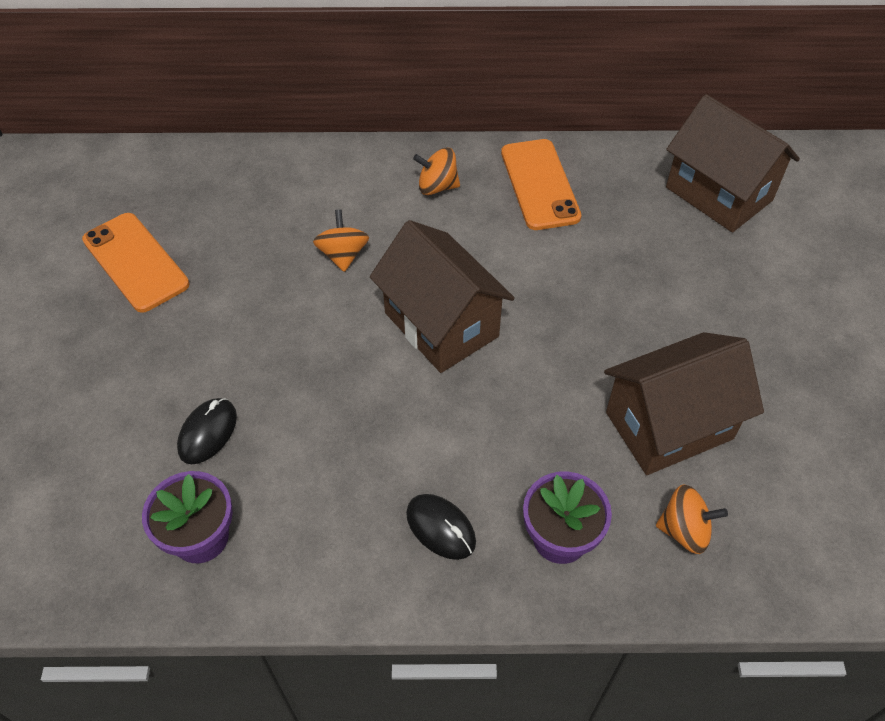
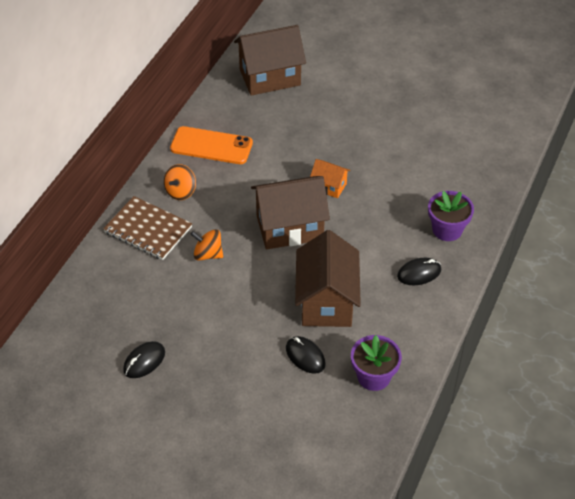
camera: 65 degrees left, 5 degrees down
orange phone [82,213,189,313] -> black mouse [123,341,165,378]
brown house [604,332,764,475] -> brown house moved to [295,230,361,327]
orange spinning top [656,485,728,554] -> none
none -> brown notebook [103,196,192,260]
none -> orange house [310,159,350,198]

